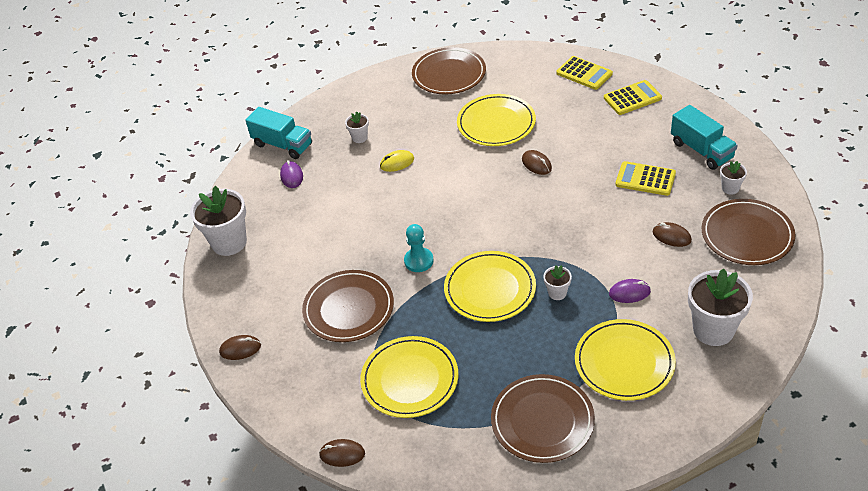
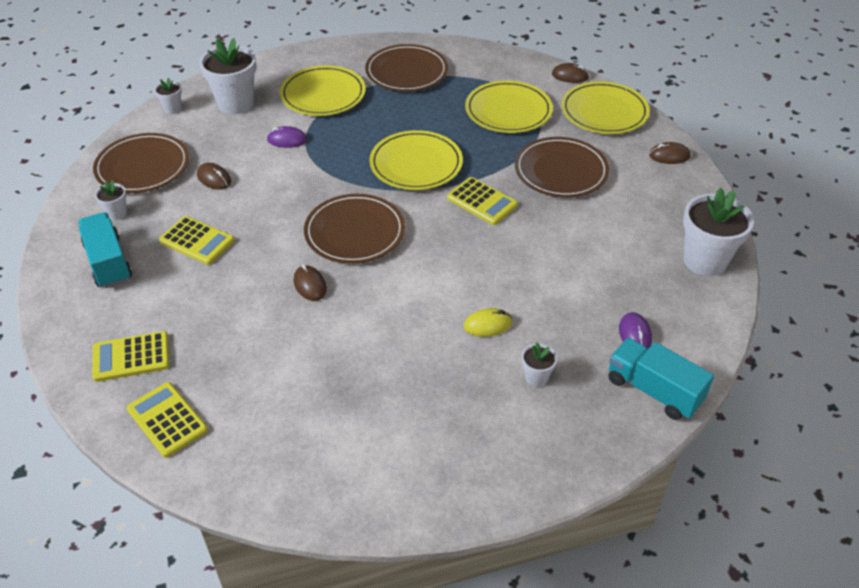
camera: 175 degrees left, 0 degrees up
turquoise pawn [404,224,434,272] -> yellow calculator [447,177,518,225]
brown plate [412,47,486,94] -> brown plate moved to [304,194,405,264]
yellow plate [457,94,536,146] -> yellow plate moved to [561,81,650,134]
white flower pot [544,265,572,300] -> white flower pot moved to [154,78,182,114]

